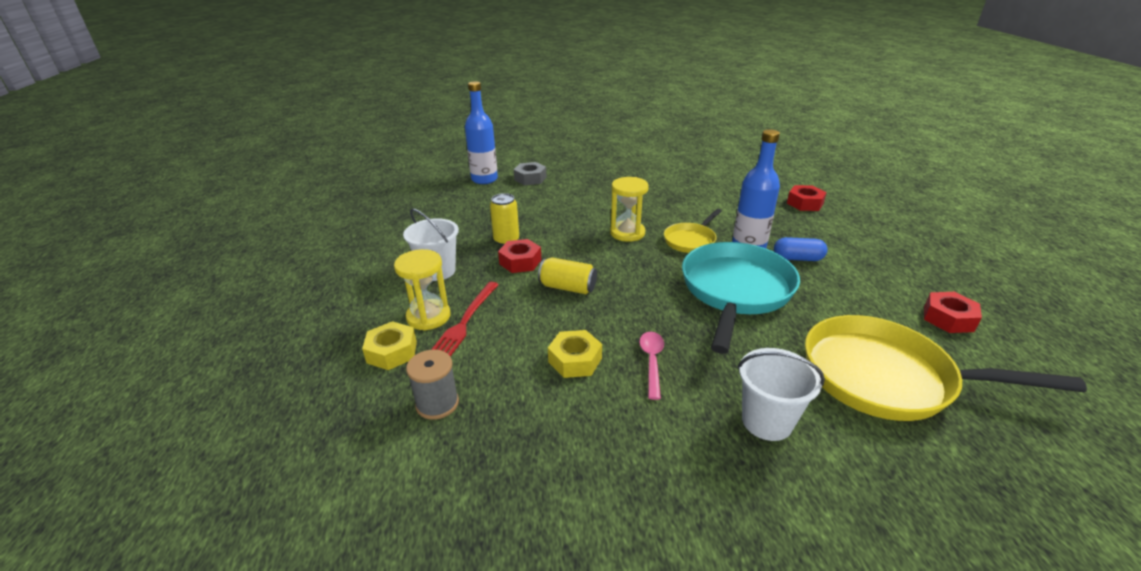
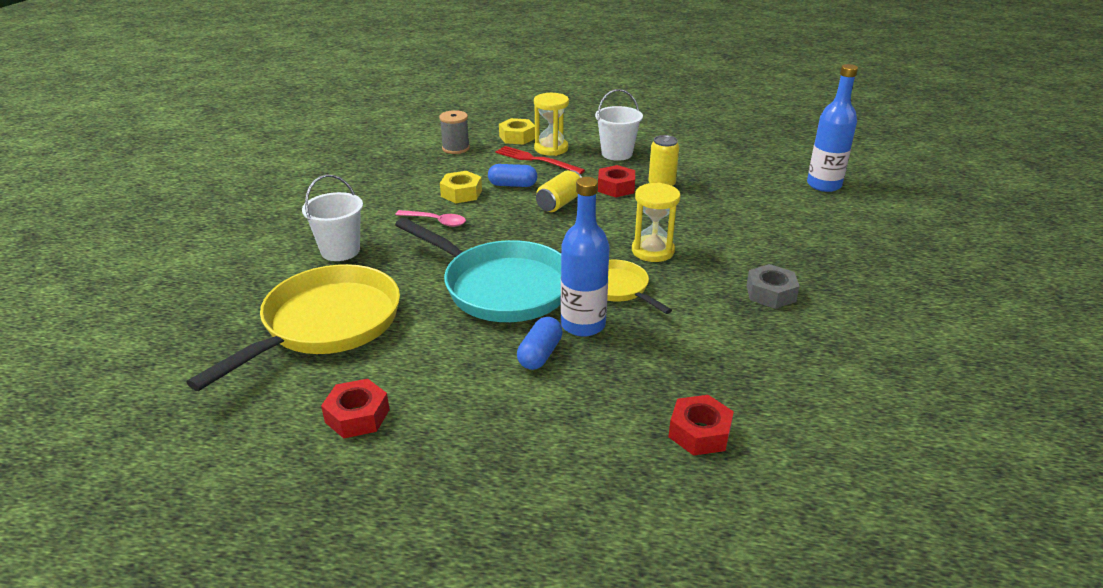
camera: 105 degrees right, 0 degrees up
grey nut [514,162,546,185] -> grey nut moved to [746,264,800,309]
none -> blue capsule [488,164,537,187]

